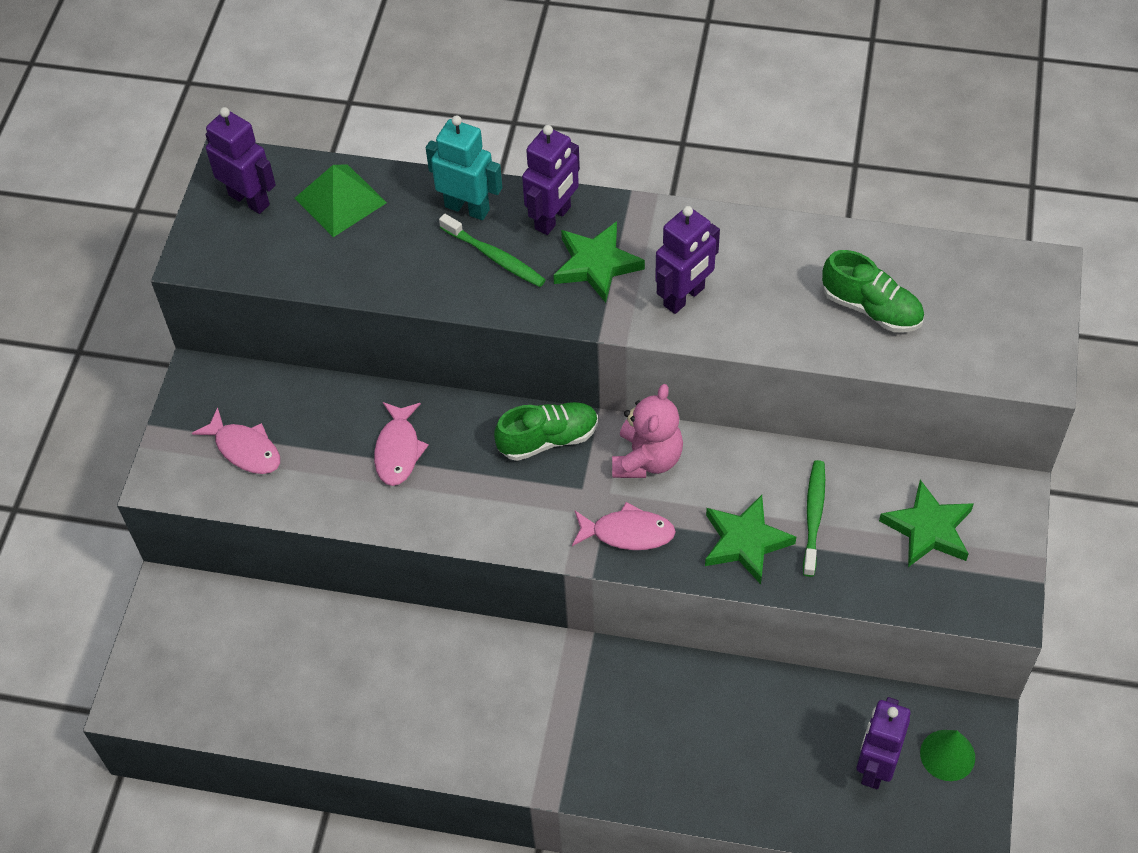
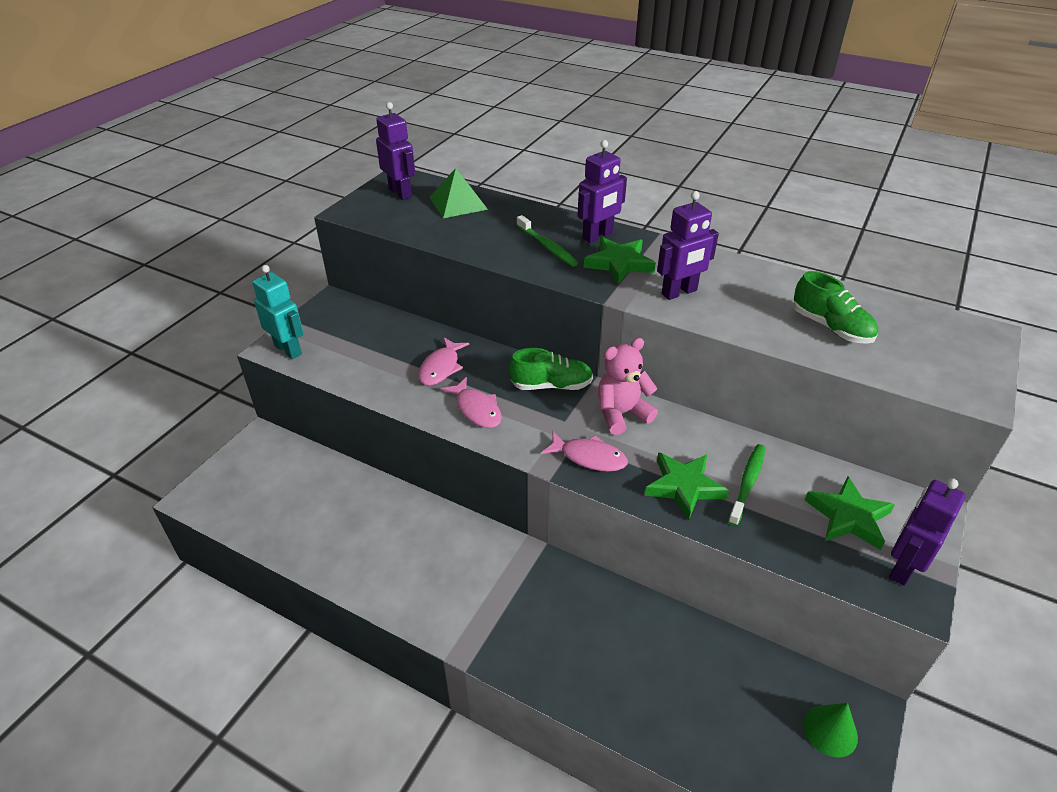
camera: 15 degrees right, 15 degrees down
pink fish [192,408,280,474] -> pink fish moved to [441,377,502,428]
turquoise robot [426,115,502,220] -> turquoise robot moved to [252,265,303,359]
pink teddy bear [612,384,683,478] -> pink teddy bear turned 150 degrees counterclockwise [598,338,658,435]
purple robot [857,697,911,789] -> purple robot moved to [889,478,966,586]

